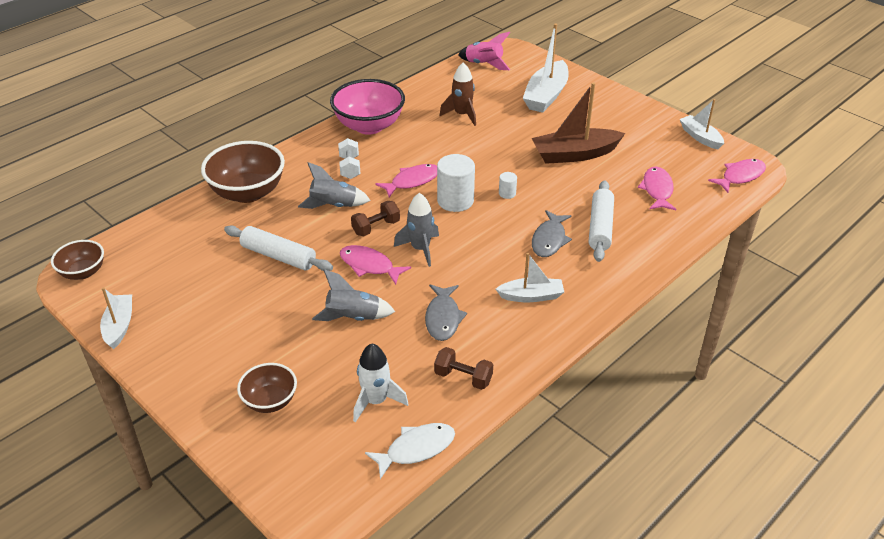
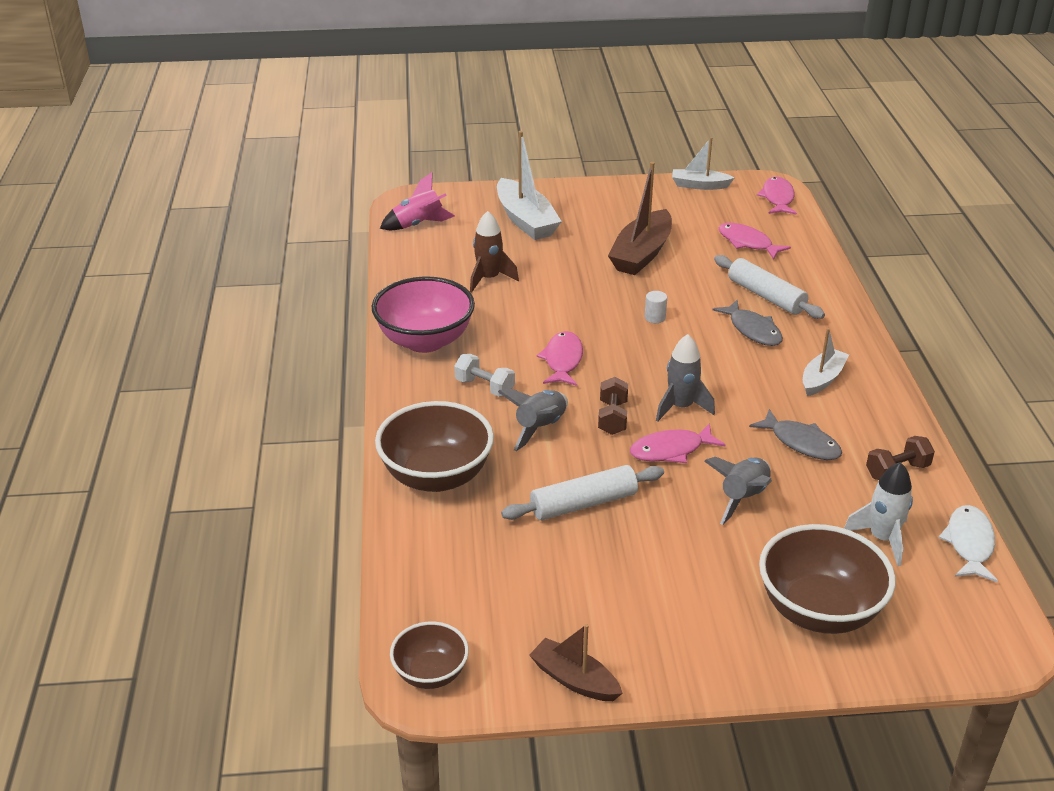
camera: 50 degrees left, 5 degrees down
white boat [100,287,132,349] -> brown boat [529,624,623,701]
brown bowl [237,363,297,413] -> brown bowl [759,524,896,634], size x1.77
white cylinder [437,154,475,212] -> none

